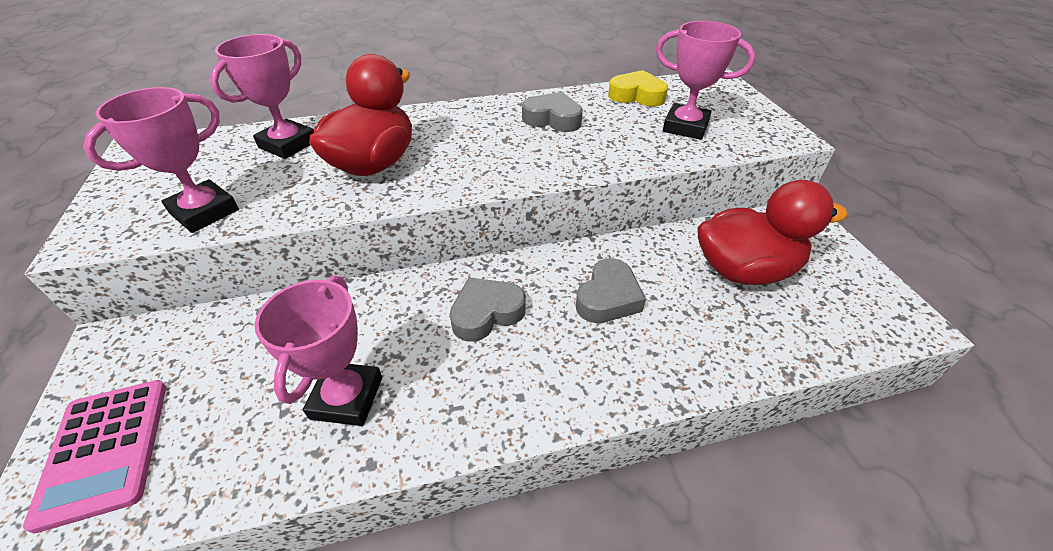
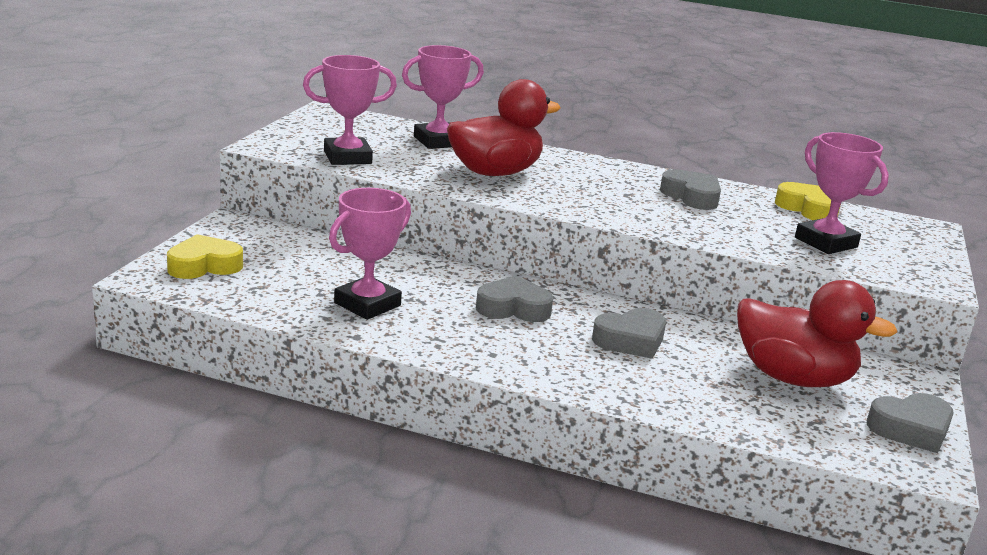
camera: 30 degrees right, 20 degrees down
pink calculator [23,380,166,534] -> yellow heart [167,234,243,279]
none -> grey heart [867,393,954,453]

